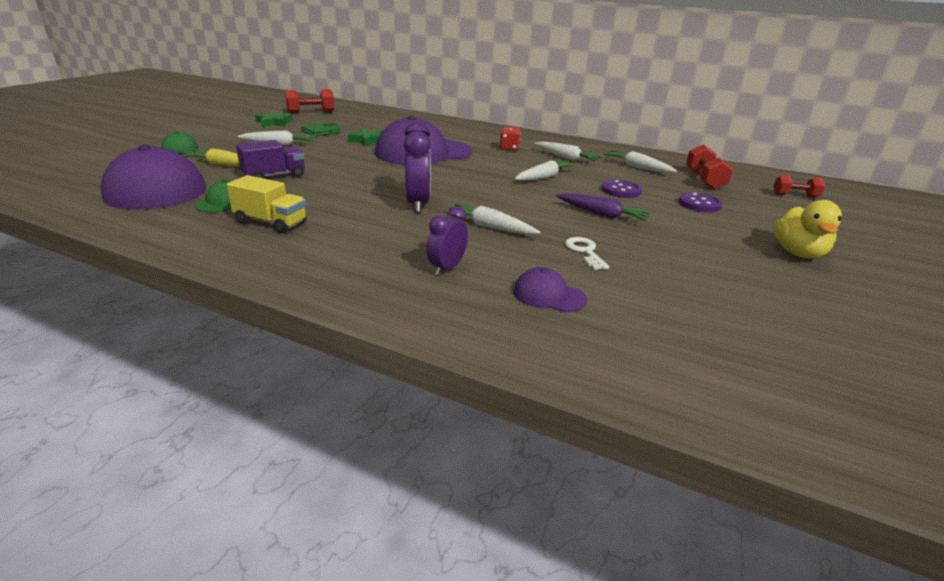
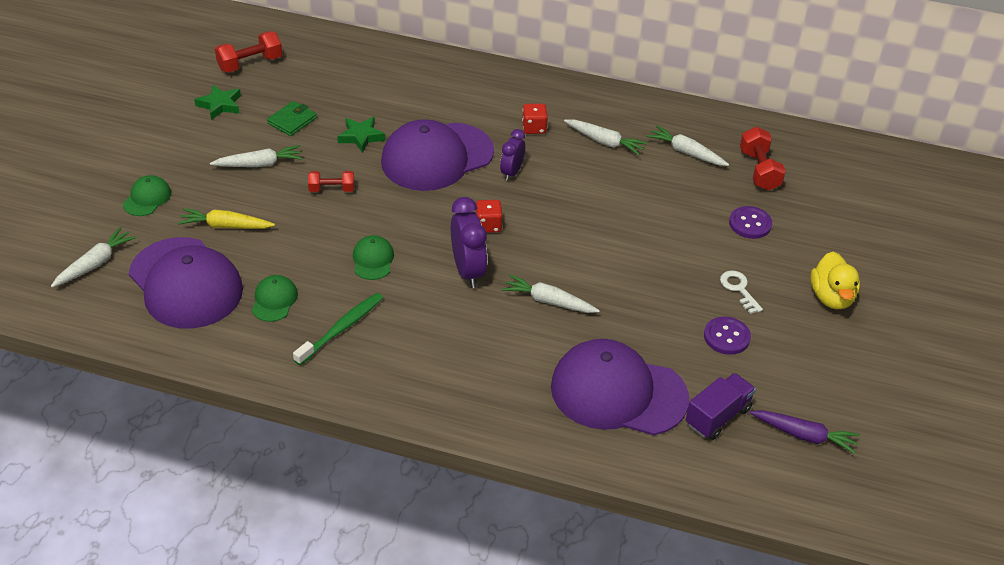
camera: 10 degrees left, 15 degrees up
yellow truck [227,175,307,234] -> green toothbrush [293,293,383,365]
purple truck [236,140,305,178] -> purple truck moved to [686,373,756,440]
purple clock [427,206,468,275] -> purple clock moved to [500,129,525,181]
purple cap [513,267,587,312] -> purple cap [551,339,689,435], size x2.27
white carrot [515,160,576,181] -> white carrot moved to [51,227,137,287]
purple carrot [556,193,652,221] -> purple carrot moved to [750,410,860,454]
white key [565,237,609,270] -> white key moved to [720,271,763,314]
purple button [601,180,642,198] -> purple button moved to [704,317,751,355]
red dumbbell [773,175,825,197] -> red dumbbell moved to [308,171,354,192]
none -> green cap [353,235,394,280]
none -> red dice [476,200,502,233]

